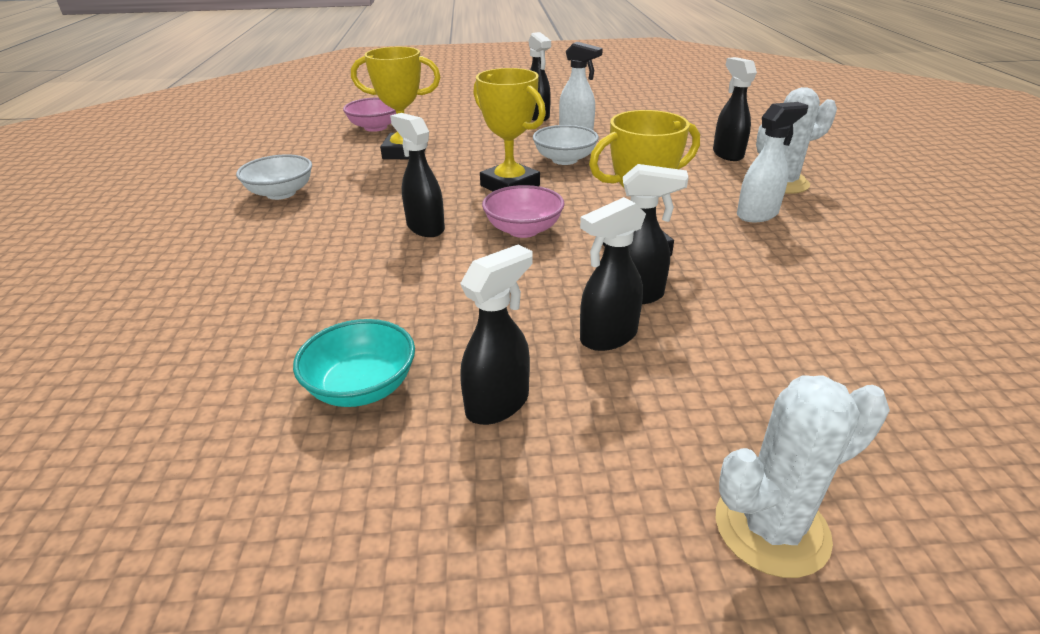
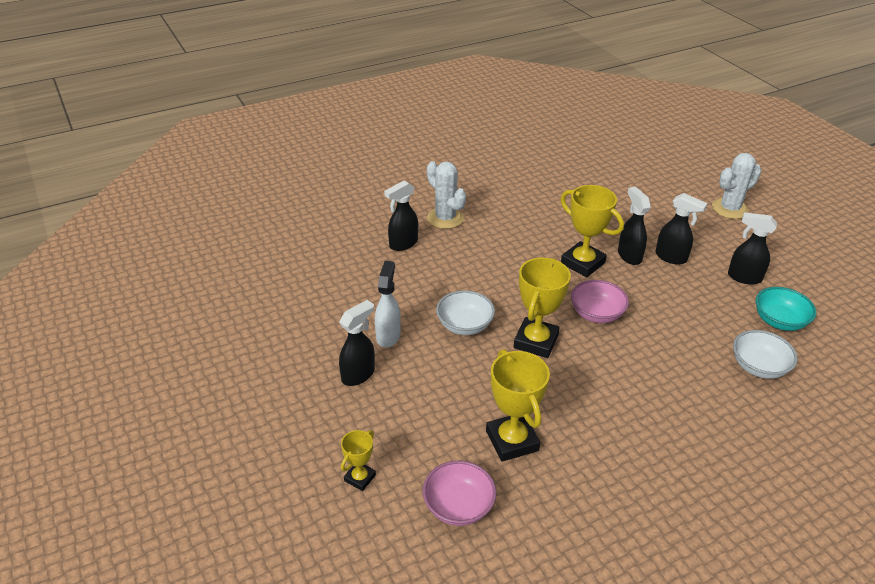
camera: 115 degrees left, 5 degrees up
white bowl [236,154,312,200] -> white bowl moved to [733,330,798,379]
black spray bottle [390,113,445,237] -> none
white cactus [716,376,890,578] -> white cactus turned 75 degrees counterclockwise [712,153,761,219]
white spray bottle [737,102,808,222] -> none
none -> yellow trophy [341,430,376,491]

